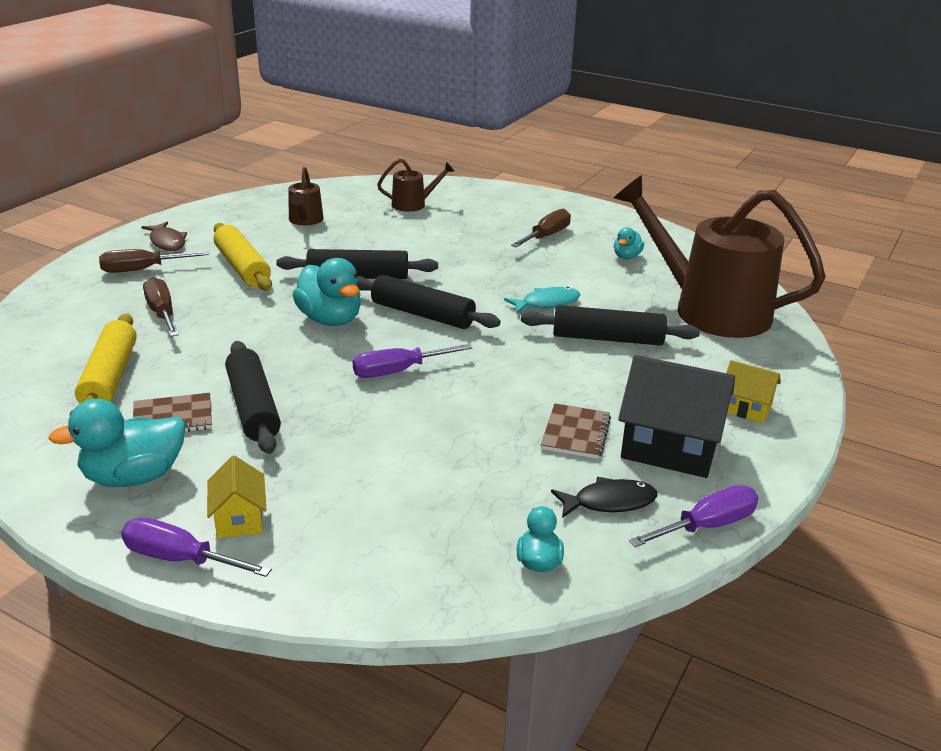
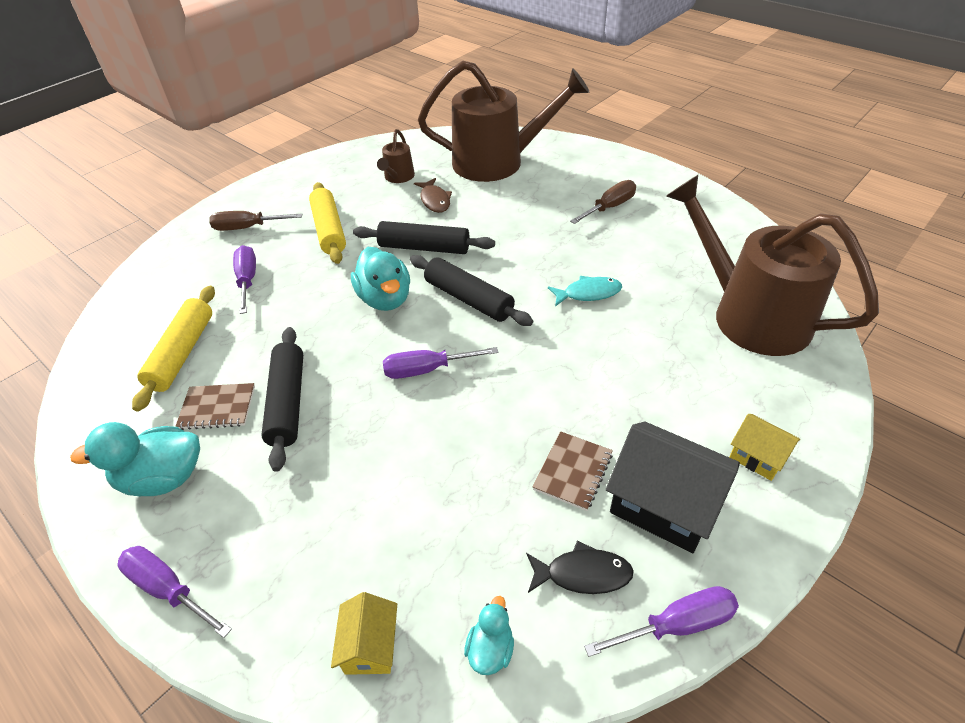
camera: 15 degrees right, 15 degrees up
brown fish [142,222,187,251] -> brown fish moved to [414,178,452,213]
brown screwdriver [143,277,179,337] -> purple screwdriver [233,245,256,314]
yellow house [207,455,267,538] -> yellow house moved to [331,592,397,675]
brown watering can [377,159,454,212] -> brown watering can [418,61,590,182], size x2.30
black rolling pin [521,305,700,346] -> none
turquoise duck [614,227,644,259] -> none

